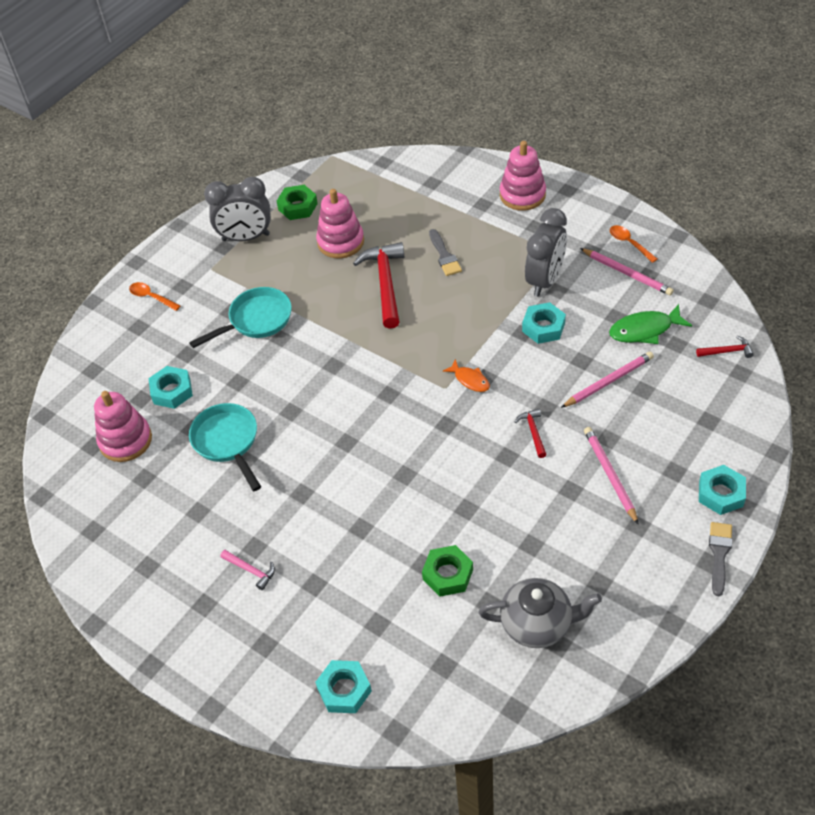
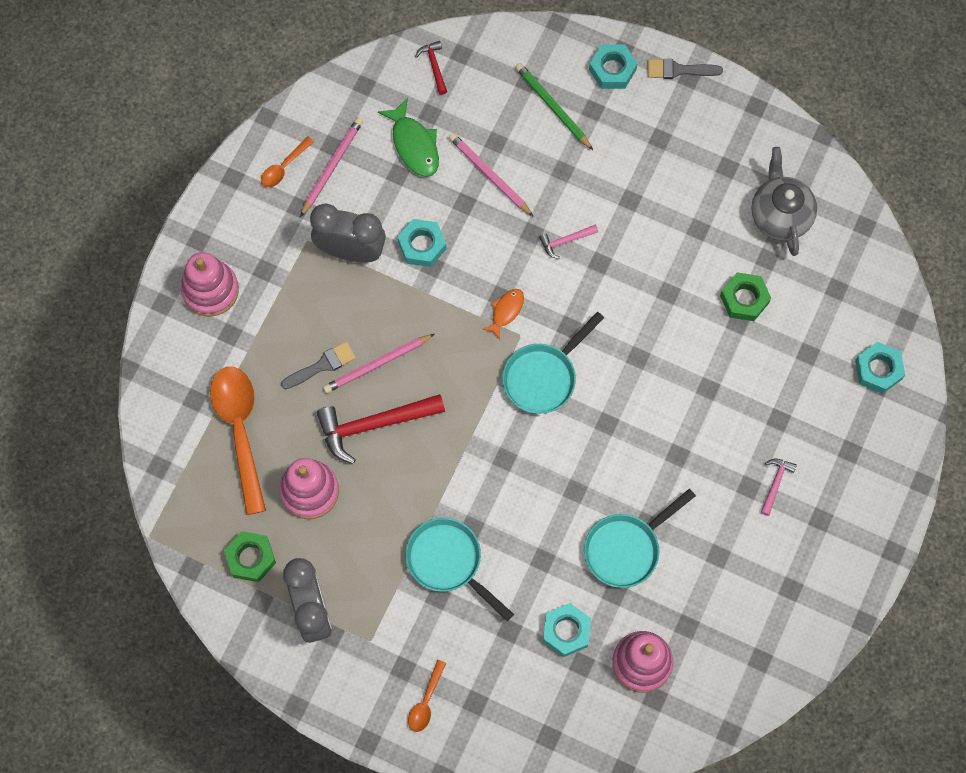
camera: 105 degrees left, 20 degrees up
red hammer [515,409,547,458] -> pink hammer [539,224,598,259]
pink pencil [584,427,639,525] -> pink pencil moved to [323,334,435,393]
none -> orange spoon [210,367,266,515]
none -> turquoise pan [502,312,604,414]
none -> green pencil [515,63,593,150]

